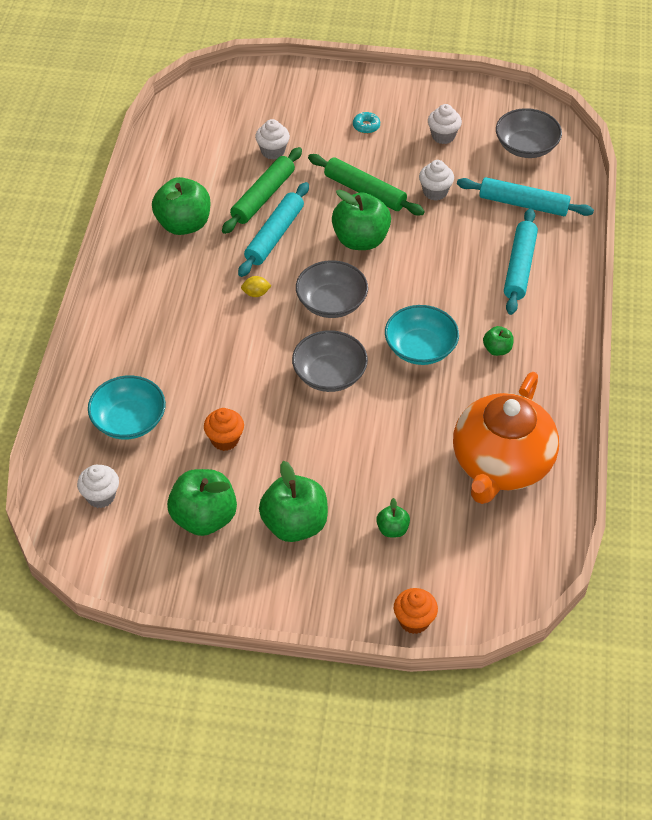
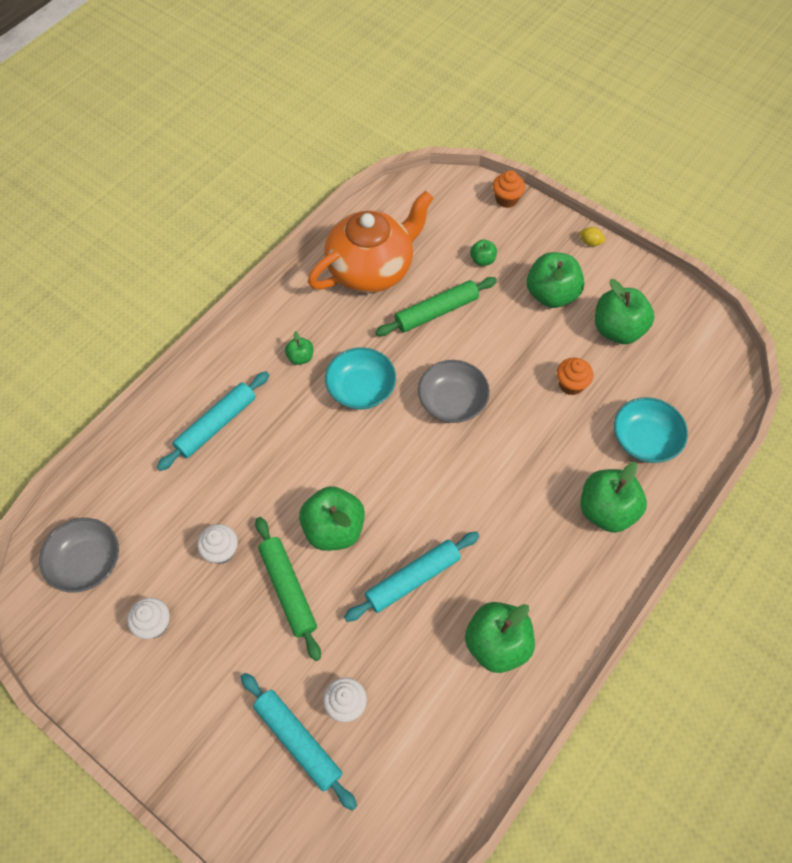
camera: 150 degrees left, 10 degrees up
white cupcake [77,465,119,508] -> none
green rolling pin [222,147,302,234] -> green rolling pin moved to [375,277,497,336]
yellow lemon [241,276,272,297] -> yellow lemon moved to [579,227,605,247]
grey bowl [296,260,368,318] -> none
turquoise donut [353,112,380,134] -> none
turquoise rolling pin [457,177,594,216] -> turquoise rolling pin moved to [241,673,357,811]
none -> green apple [580,462,647,533]

